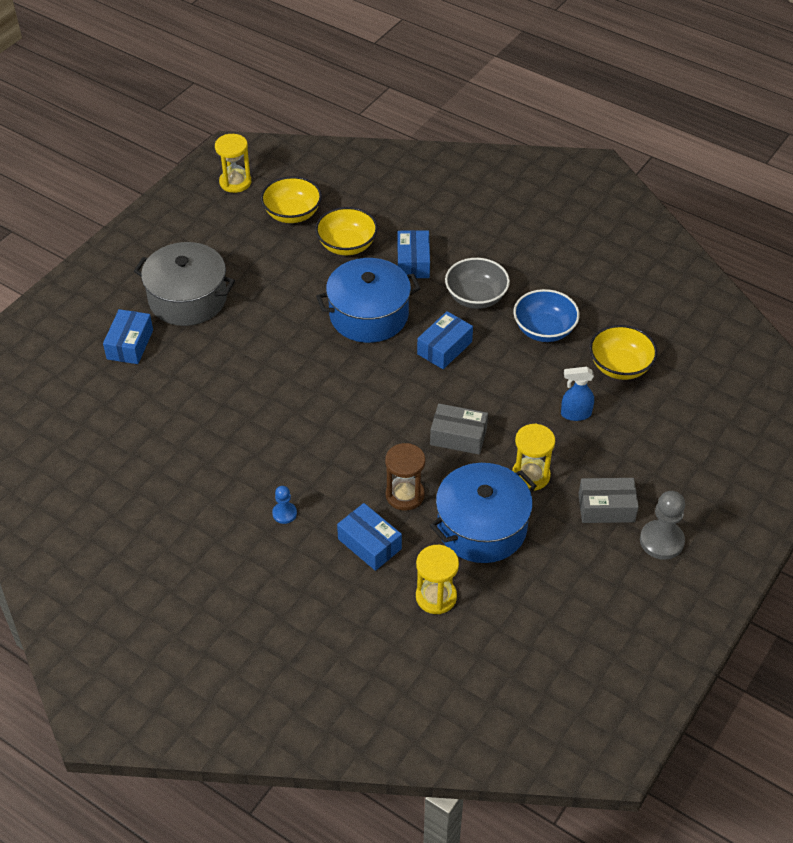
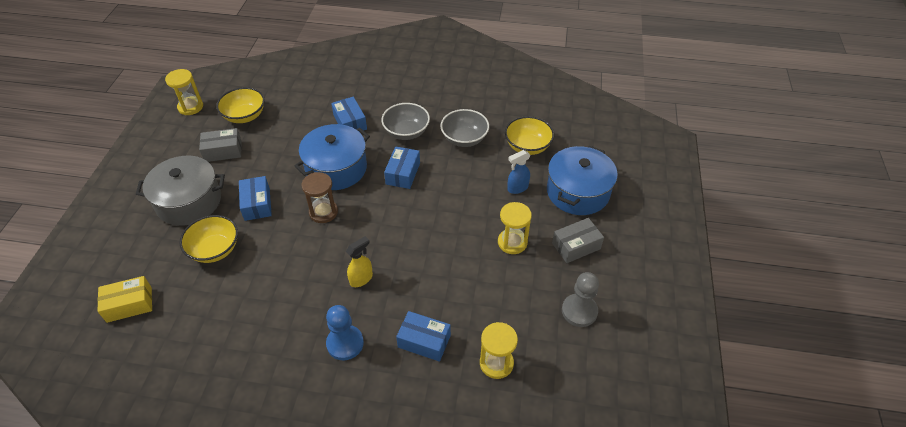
camera: 25 degrees left, 0 degrees up
blue box [103,309,153,364] -> blue box moved to [239,176,272,221]
blue pawn [272,486,297,524] -> blue pawn [326,305,364,360], size x1.77
yellow bowl [315,207,378,255] -> yellow bowl moved to [180,215,238,263]
brown hourglass [385,443,425,511] -> brown hourglass moved to [302,172,338,223]
grey box [430,404,488,455] -> grey box moved to [199,128,242,162]
blue pot [430,463,537,563] -> blue pot moved to [547,146,618,215]
blue bowl [514,289,580,342] -> grey bowl [441,109,489,147]
grey pawn [640,491,685,560] -> grey pawn moved to [562,272,599,327]
none -> yellow box [98,276,152,323]
none -> yellow spray bottle [346,236,373,287]

